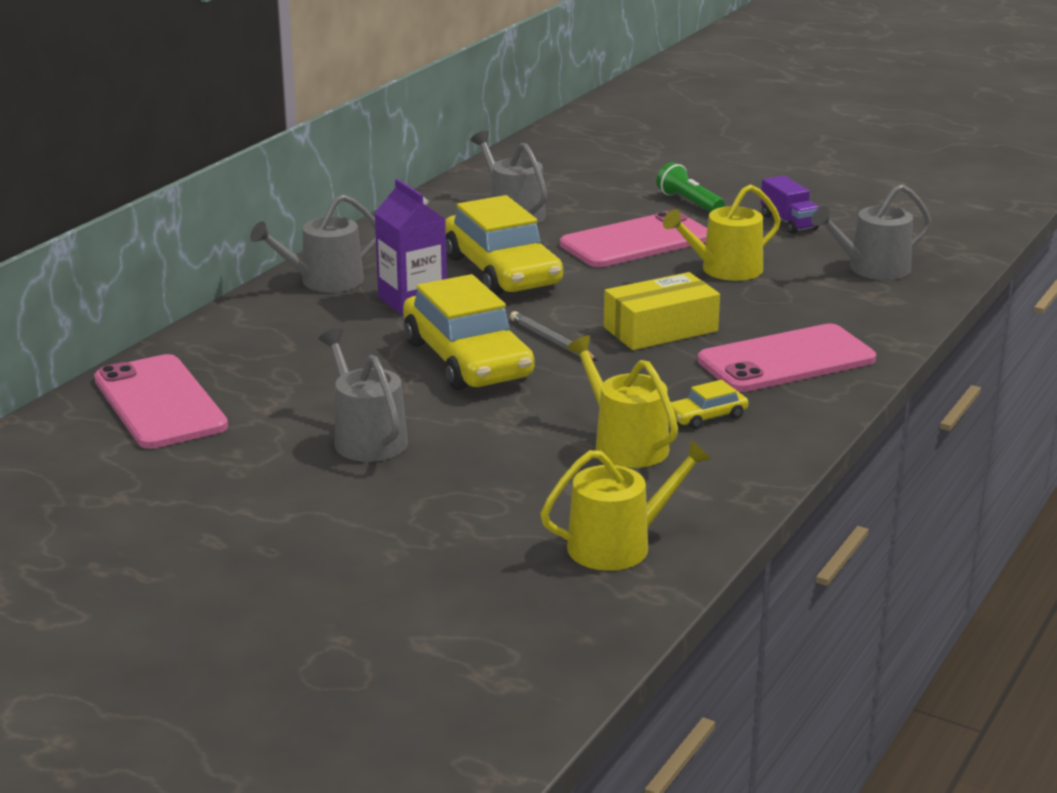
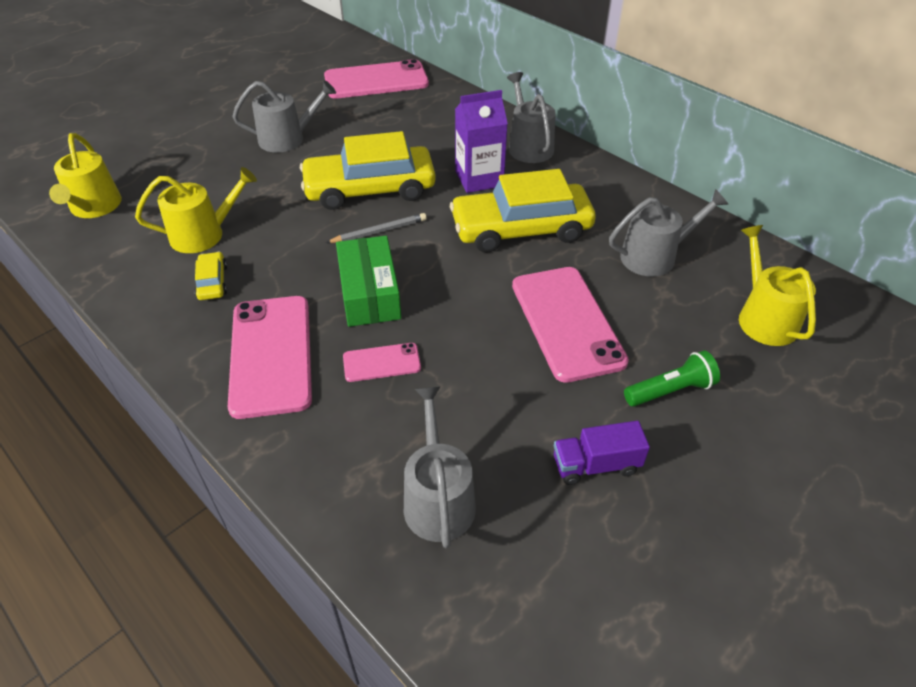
camera: 105 degrees right, 20 degrees up
yellow box [604,272,720,350] -> green box [336,236,401,327]
yellow watering can [663,184,781,281] -> yellow watering can moved to [739,225,816,346]
none -> pink phone [343,343,421,382]

